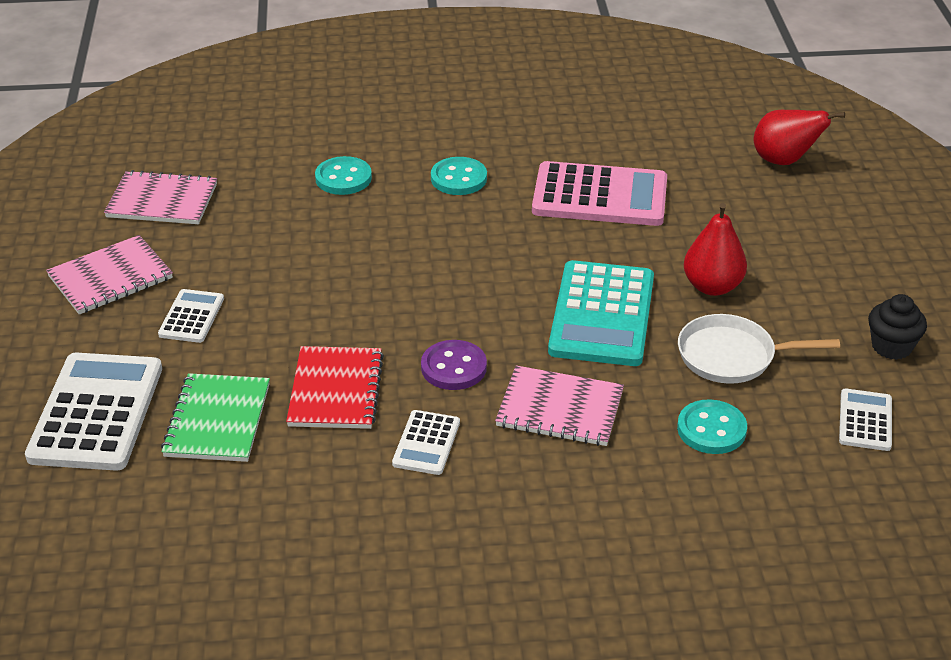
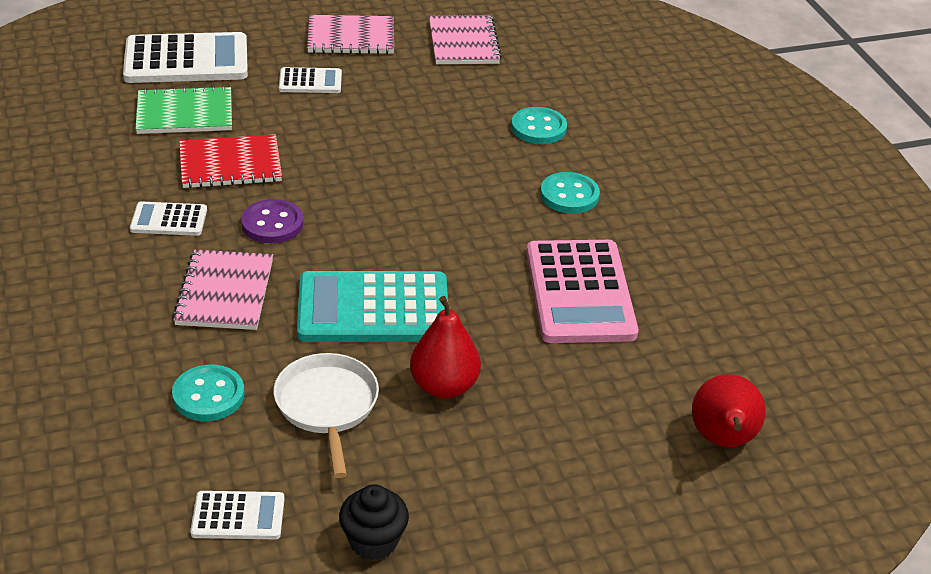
camera: 75 degrees right, 0 degrees up
pink notebook [46,235,173,315] -> pink notebook turned 45 degrees counterclockwise [307,15,394,54]

